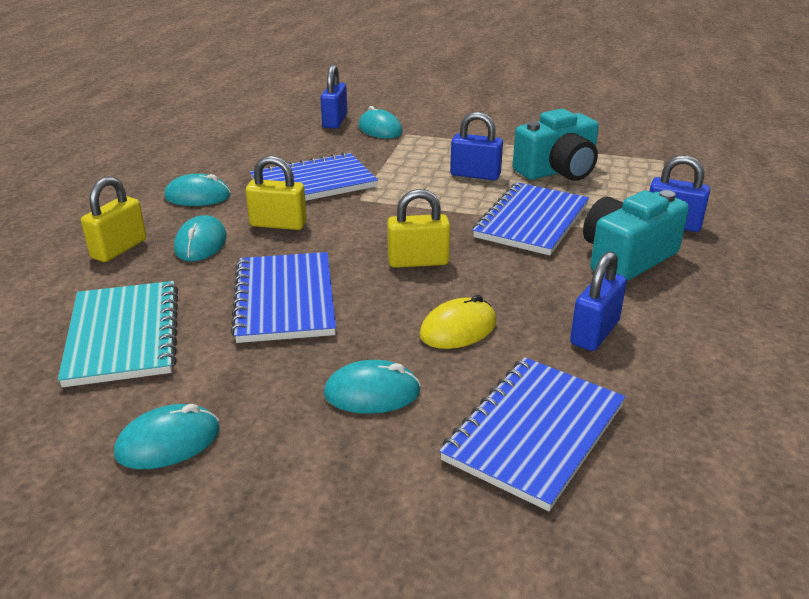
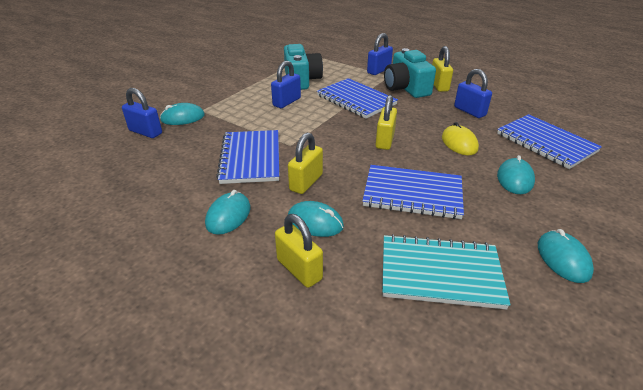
camera: 70 degrees left, 5 degrees up
none -> yellow padlock [432,46,453,92]

